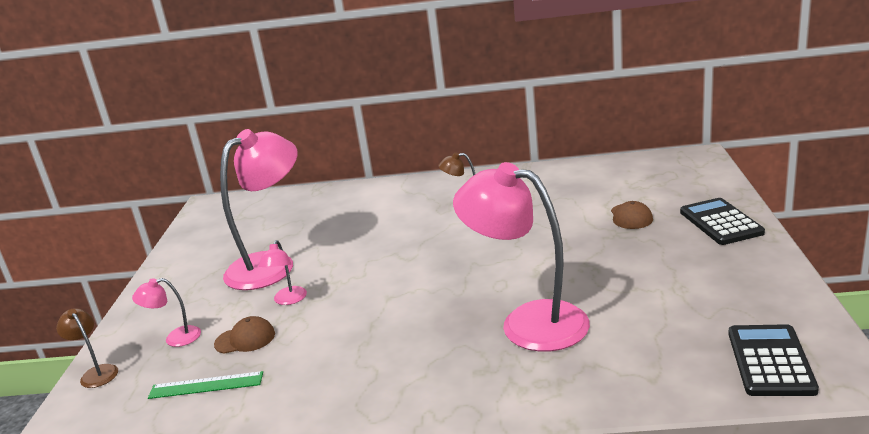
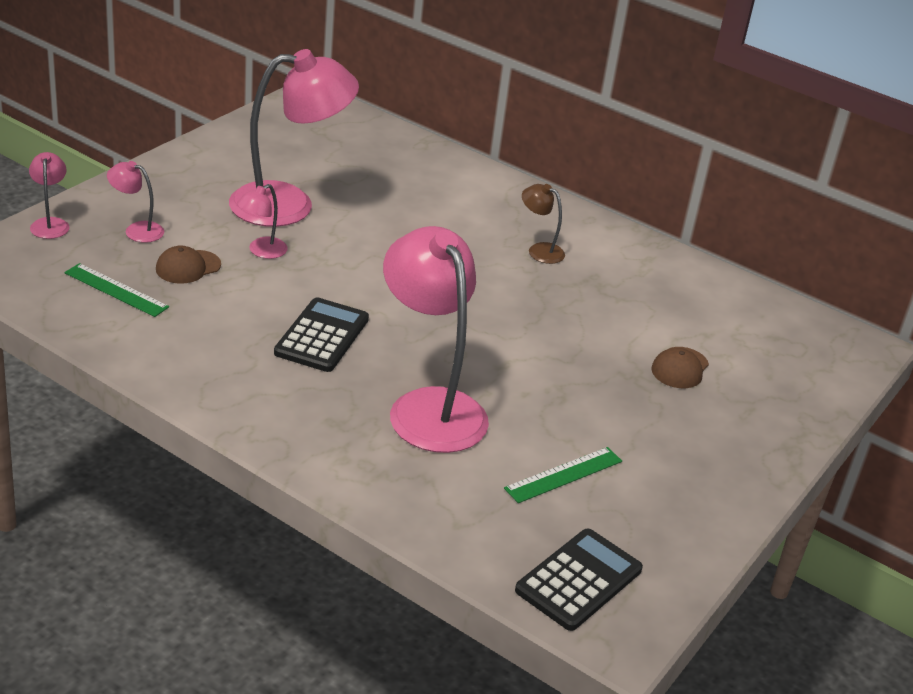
camera: 25 degrees right, 10 degrees up
brown lamp [56,308,118,388] -> pink lamp [29,152,70,239]
brown cap [214,316,275,354] -> brown cap turned 120 degrees clockwise [156,245,221,284]
black calculator [680,198,765,245] -> black calculator moved to [274,297,369,372]
none -> green ruler [504,447,622,503]

